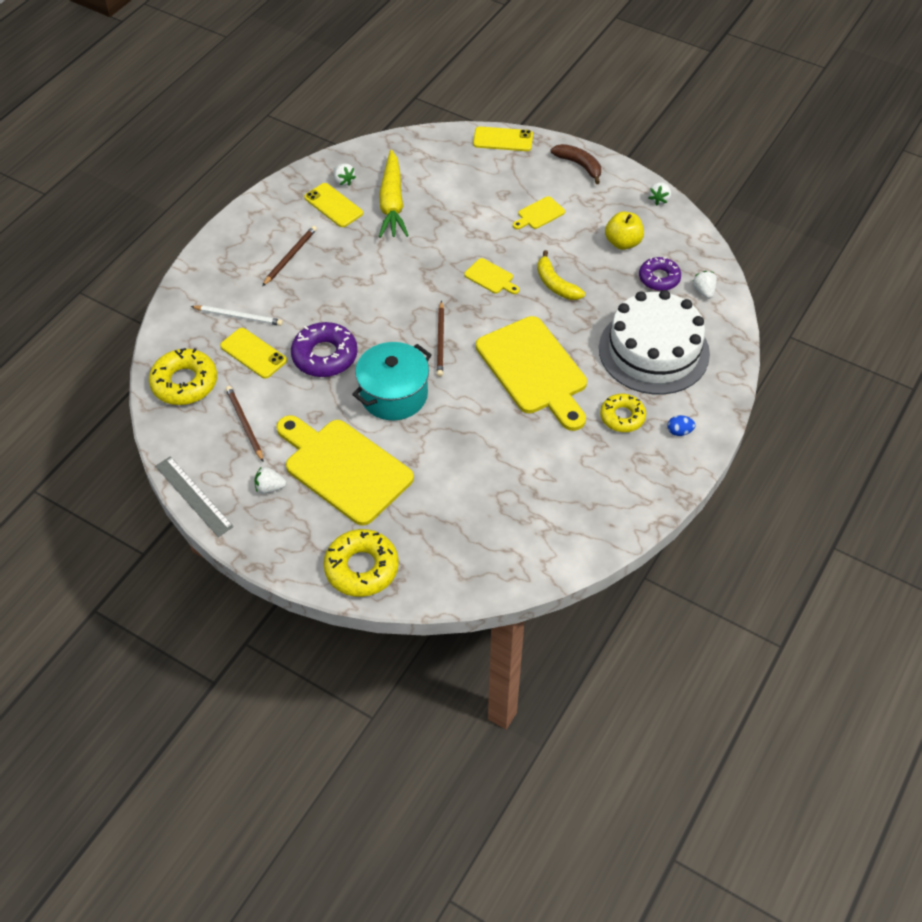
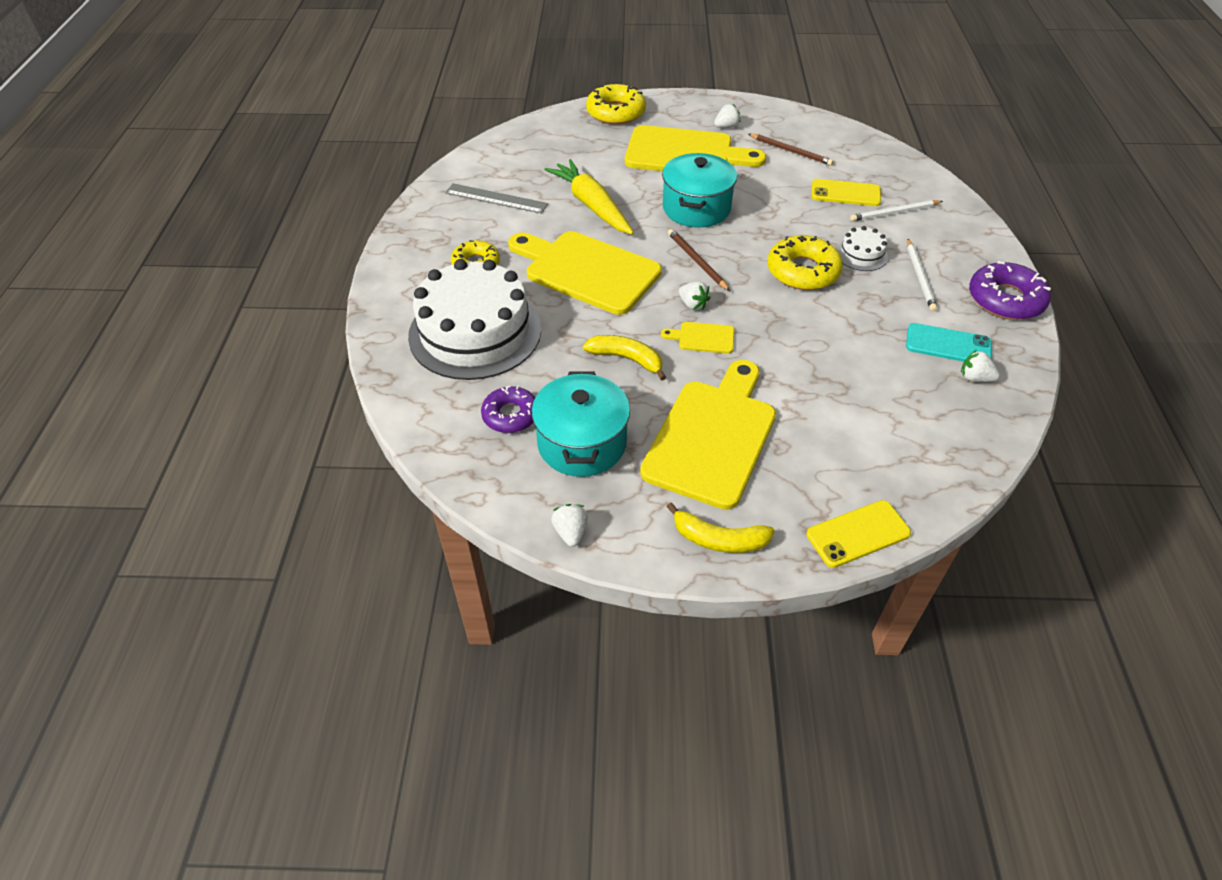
camera: 150 degrees right, 5 degrees down
yellow donut [149,348,217,405] -> yellow donut moved to [767,235,843,290]
grey ruler [155,456,234,537] -> grey ruler moved to [445,183,548,214]
brown pencil [262,226,317,286] -> white pencil [907,239,937,311]
purple donut [291,322,358,377] -> purple donut moved to [969,261,1051,320]
yellow phone [304,183,363,227] -> turquoise phone [906,323,992,362]
yellow carrot [379,150,409,238] -> yellow carrot moved to [544,159,634,234]
yellow cutting board [513,196,565,229] -> yellow cutting board [640,360,776,510], size x2.36
brown banana [551,144,601,184] -> yellow banana [667,502,775,553]
yellow apple [605,211,644,250] -> turquoise pot [532,371,630,477]
blue egg [667,415,695,436] -> none
white strawberry [693,271,717,299] -> white strawberry moved to [679,282,710,310]
none -> white cake [837,226,888,271]

